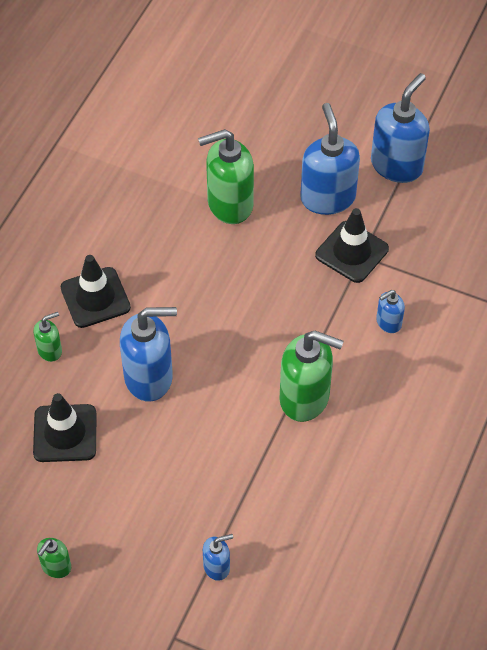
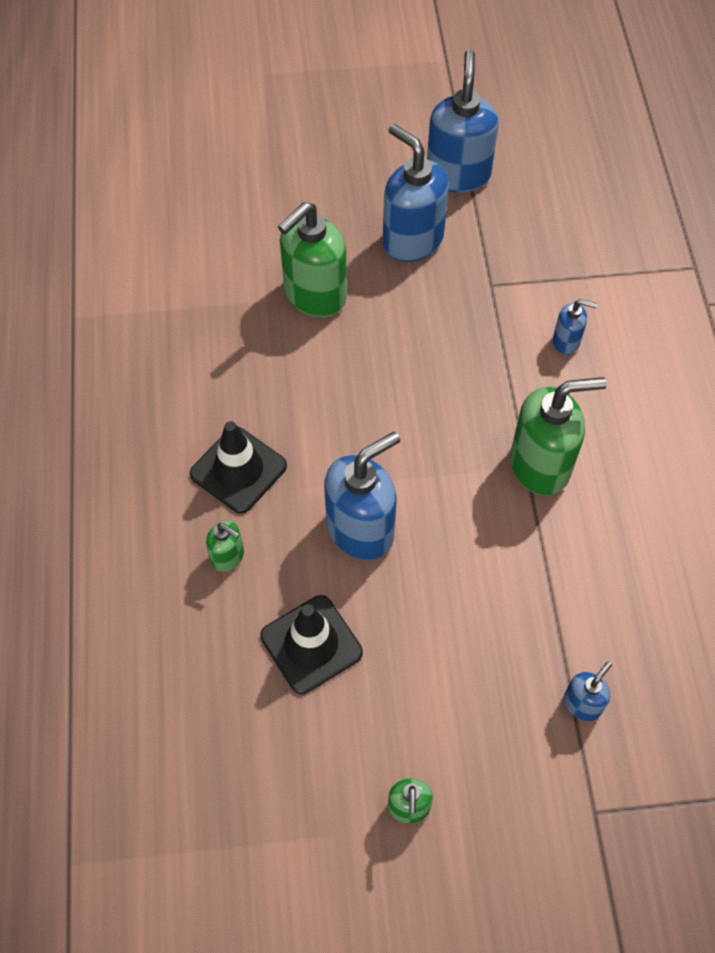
camera: 30 degrees left, 5 degrees up
green soap dispenser [34,312,62,362] -> green soap dispenser turned 90 degrees clockwise [206,521,244,572]
black traffic cone [315,208,389,283] -> none
blue soap dispenser [376,290,405,333] -> blue soap dispenser turned 105 degrees counterclockwise [553,299,598,355]

